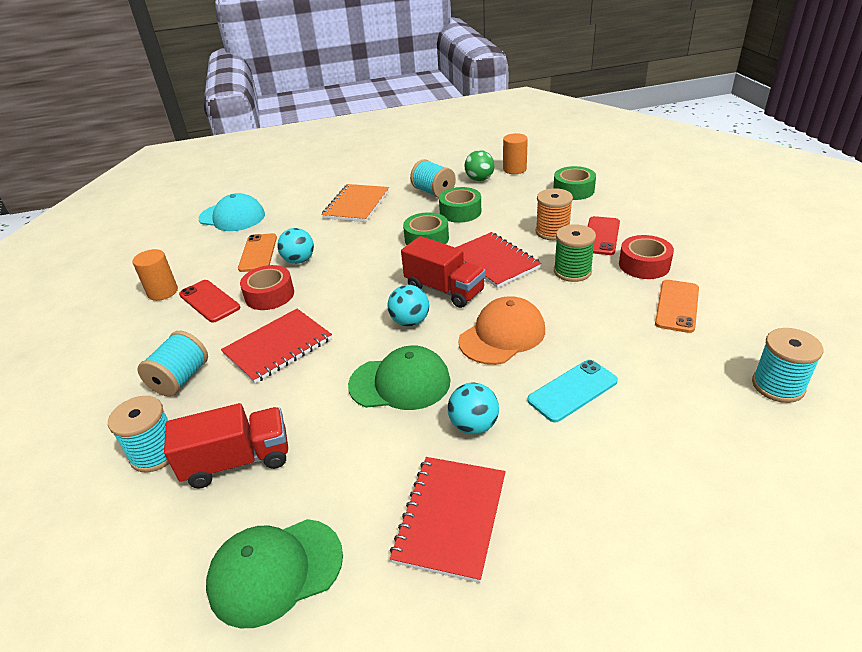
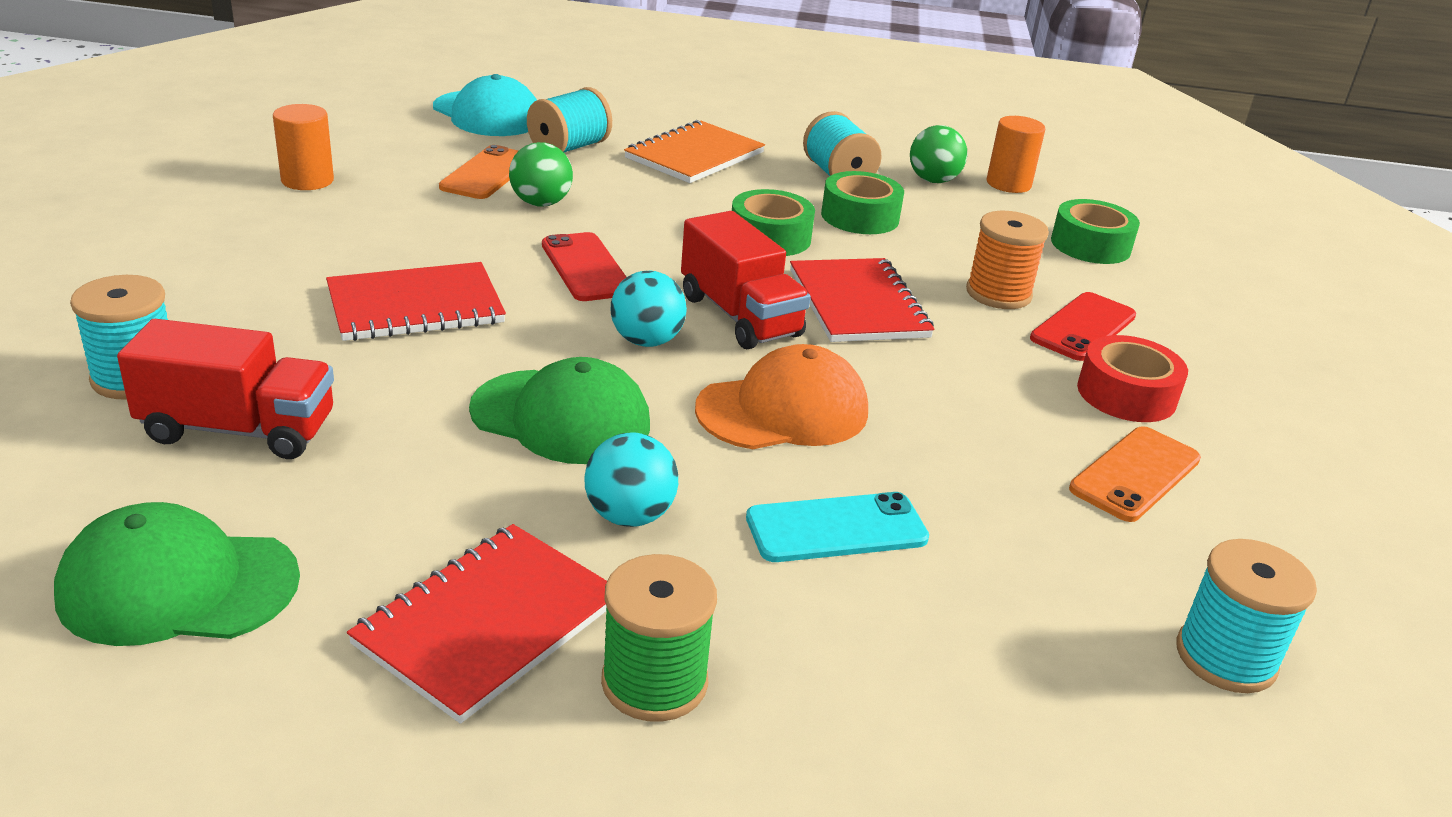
camera: 15 degrees right, 5 degrees down
turquoise spool [137,331,208,397] -> turquoise spool moved to [527,87,612,152]
red phone [179,280,240,323] -> red phone moved to [542,232,627,301]
red tape [240,265,294,310] -> none
turquoise ball [277,228,314,264] -> green ball [509,142,573,207]
green spool [554,224,596,282] -> green spool moved to [601,554,717,722]

